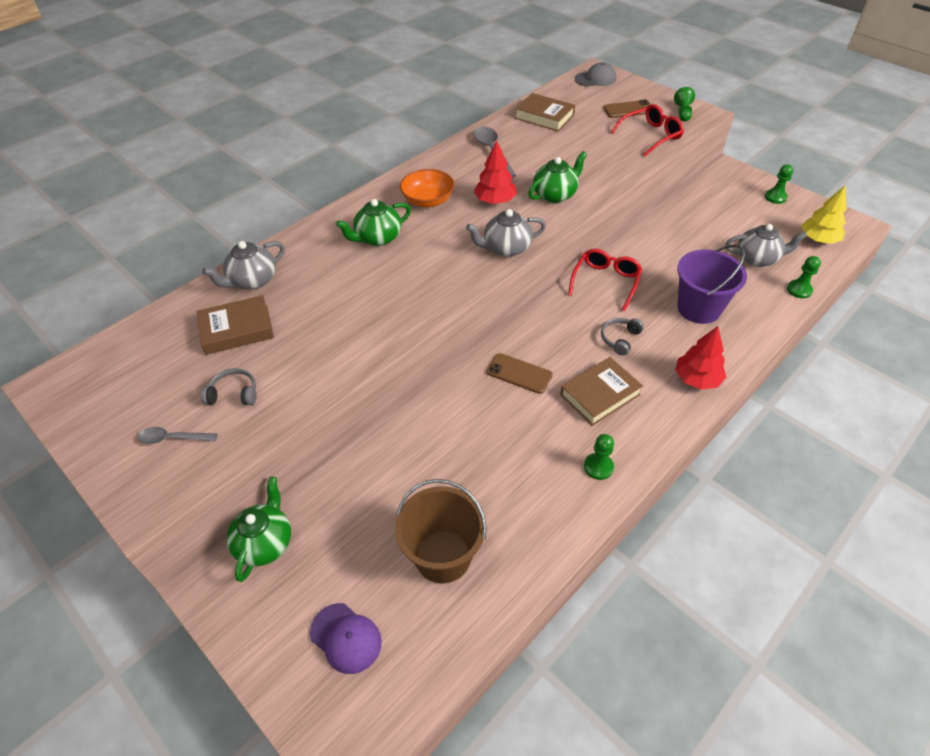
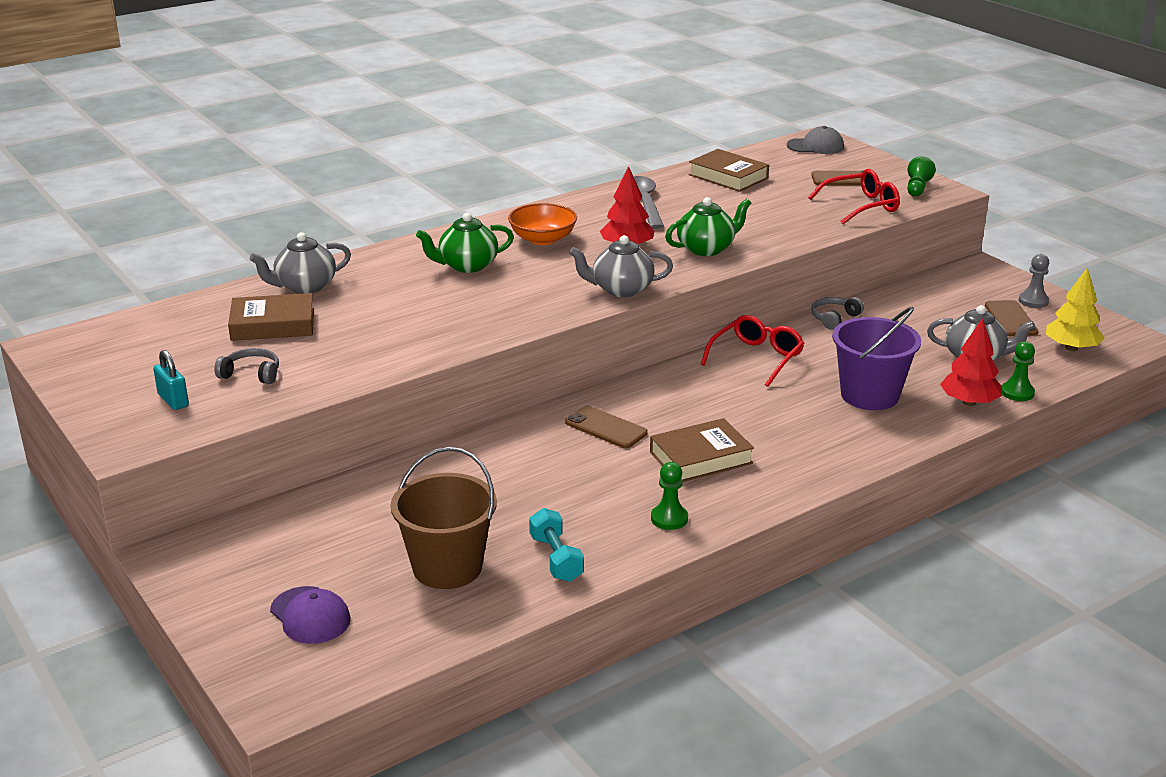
camera: 10 degrees right, 20 degrees down
grey spoon [138,427,218,444] -> turquoise padlock [153,350,189,410]
green teapot [226,477,291,582] -> none
grey headphones [601,318,644,356] -> grey headphones moved to [811,297,864,330]
red tree [675,326,726,390] -> red tree moved to [940,318,1002,406]
green pawn [765,164,793,204] -> grey pawn [1019,254,1049,308]
none -> turquoise dumbbell [529,508,584,582]
none -> brown phone [985,300,1039,336]

